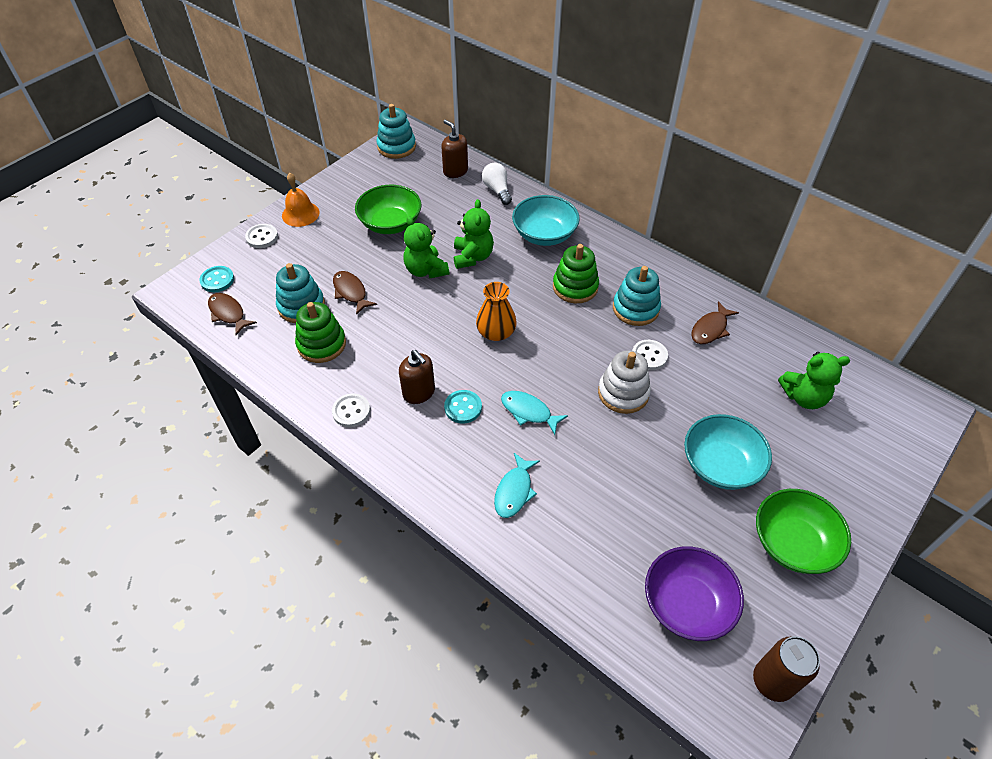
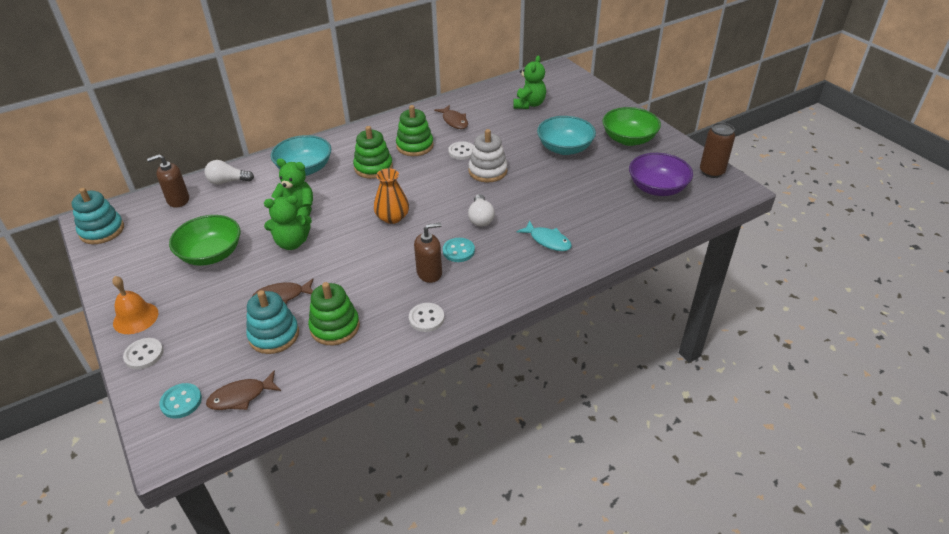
camera: 70 degrees left, 10 degrees down
turquoise fish [501,391,568,435] -> white light bulb [468,194,495,227]
turquoise stacking toy [613,266,661,326] -> green stacking toy [396,105,434,156]

